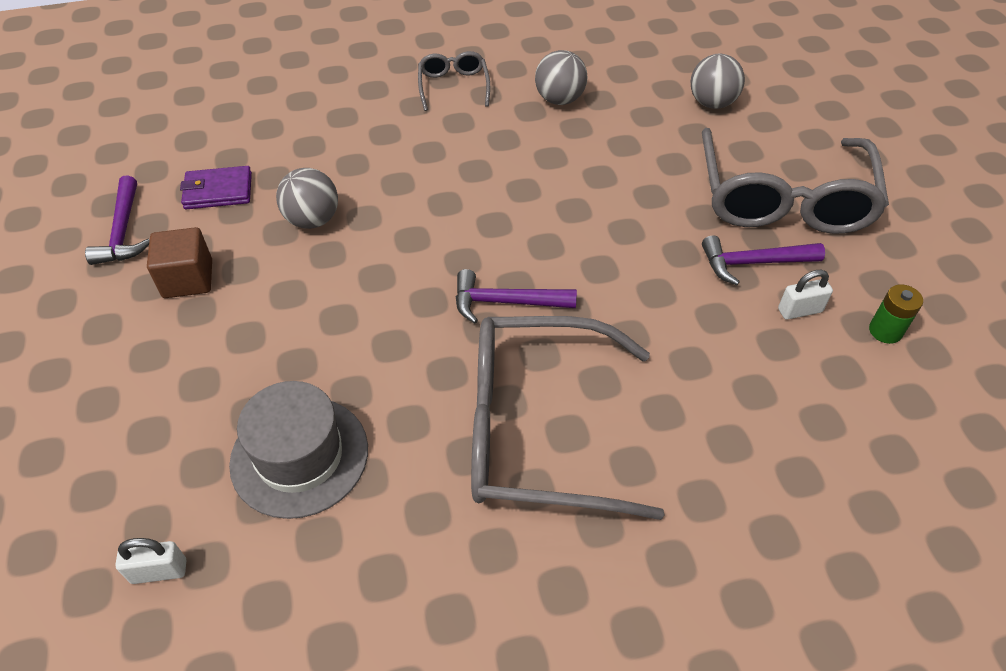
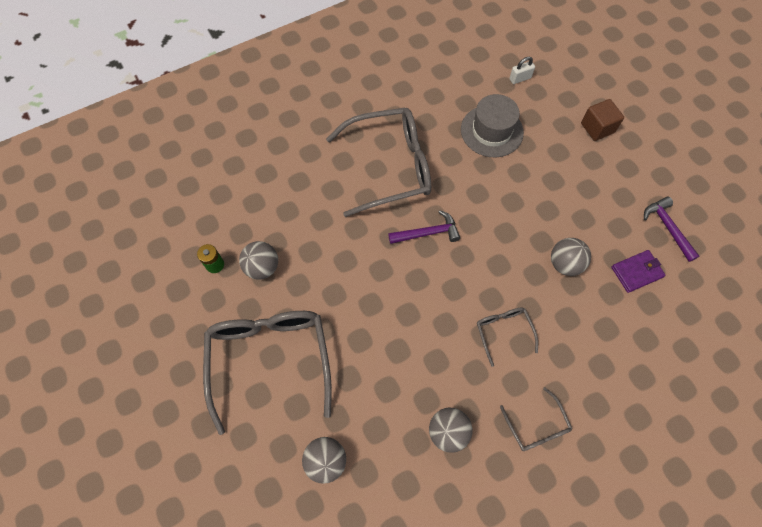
camera: 165 degrees right, 15 degrees up
brown cube [147,227,212,298] -> brown cube moved to [581,99,624,141]
purple hammer [702,235,825,285] -> none
white padlock [778,270,833,320] -> grey ball [239,241,278,280]
none -> grey glasses [477,307,538,367]

